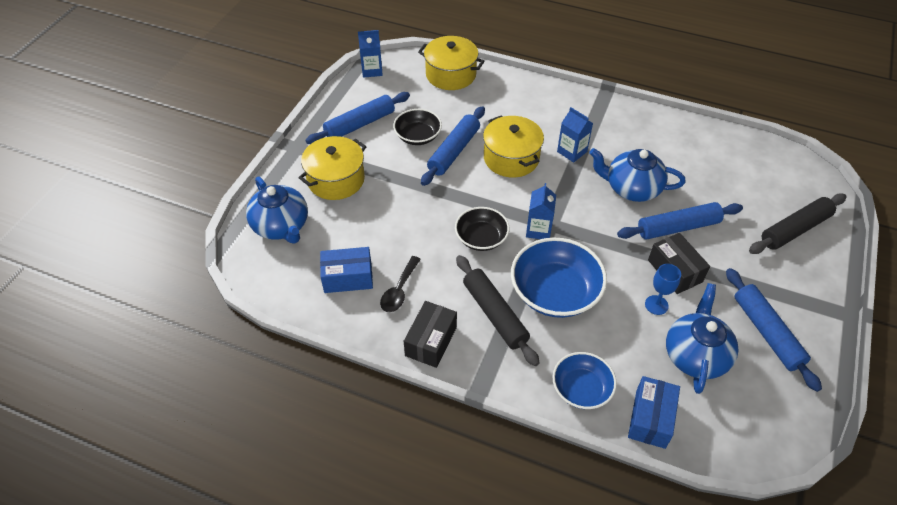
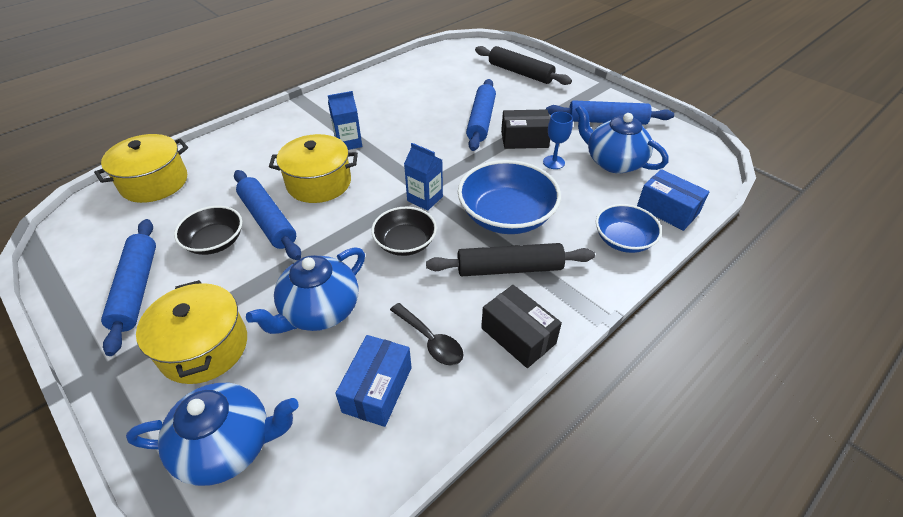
camera: 65 degrees left, 5 degrees down
blue carton [358,30,383,78] -> none
blue teapot [589,148,686,202] -> blue teapot moved to [246,247,365,334]
black rolling pin [749,193,847,254] -> black rolling pin turned 45 degrees counterclockwise [475,46,572,85]

